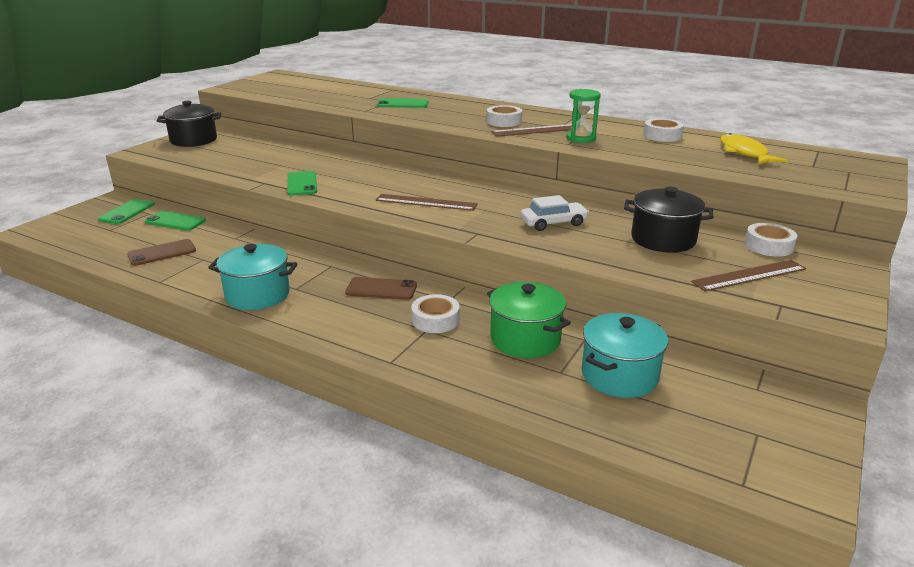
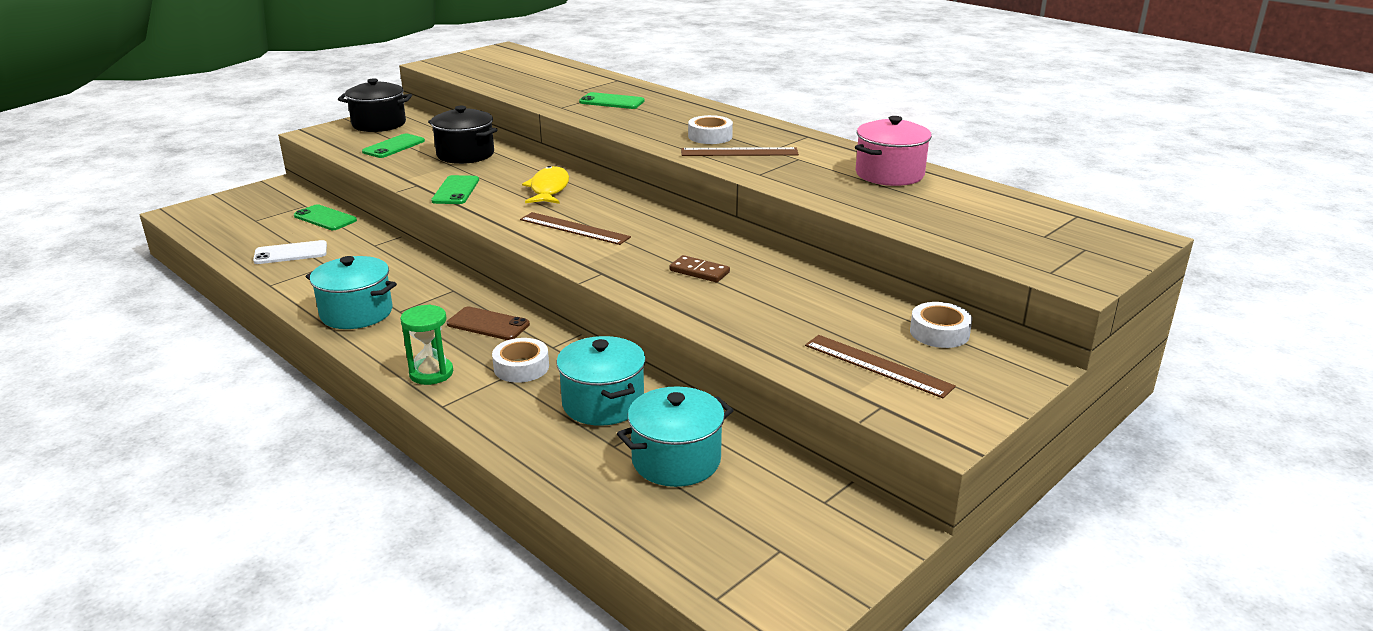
camera: 15 degrees right, 0 degrees up
green phone [98,199,155,224] -> green phone moved to [362,133,425,158]
brown phone [127,239,196,266] -> white phone [253,240,327,264]
green pot [487,282,571,358] -> turquoise pot [556,336,646,426]
white car [521,195,589,231] -> brown domino [669,255,730,283]
green hourglass [566,89,601,143] -> green hourglass moved to [400,305,453,385]
black pot [624,187,713,252] -> black pot moved to [428,106,498,164]
white tape [643,118,684,142] -> pink pot [855,116,932,186]
brown ruler [691,260,806,291] -> brown ruler turned 45 degrees clockwise [805,335,956,398]
yellow fish [720,133,787,164] -> yellow fish moved to [522,166,569,204]

